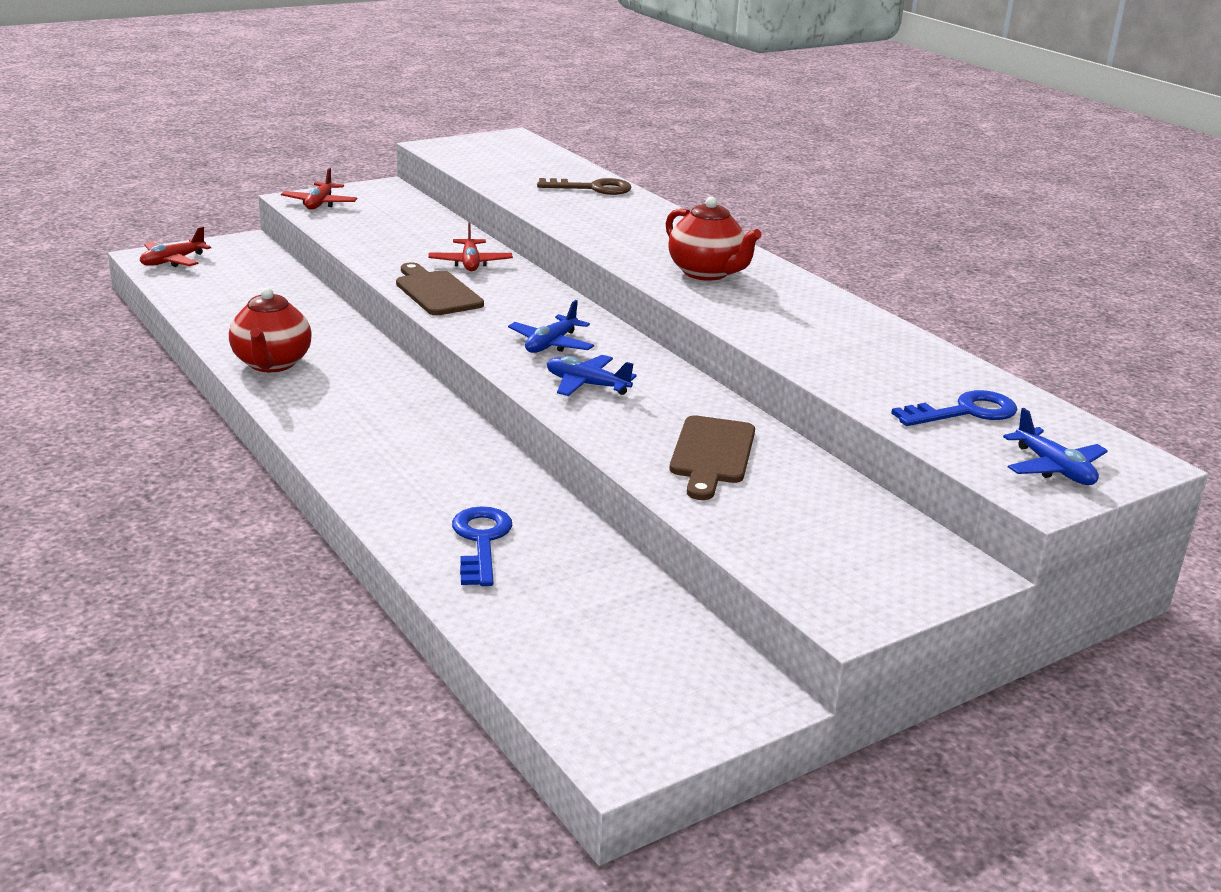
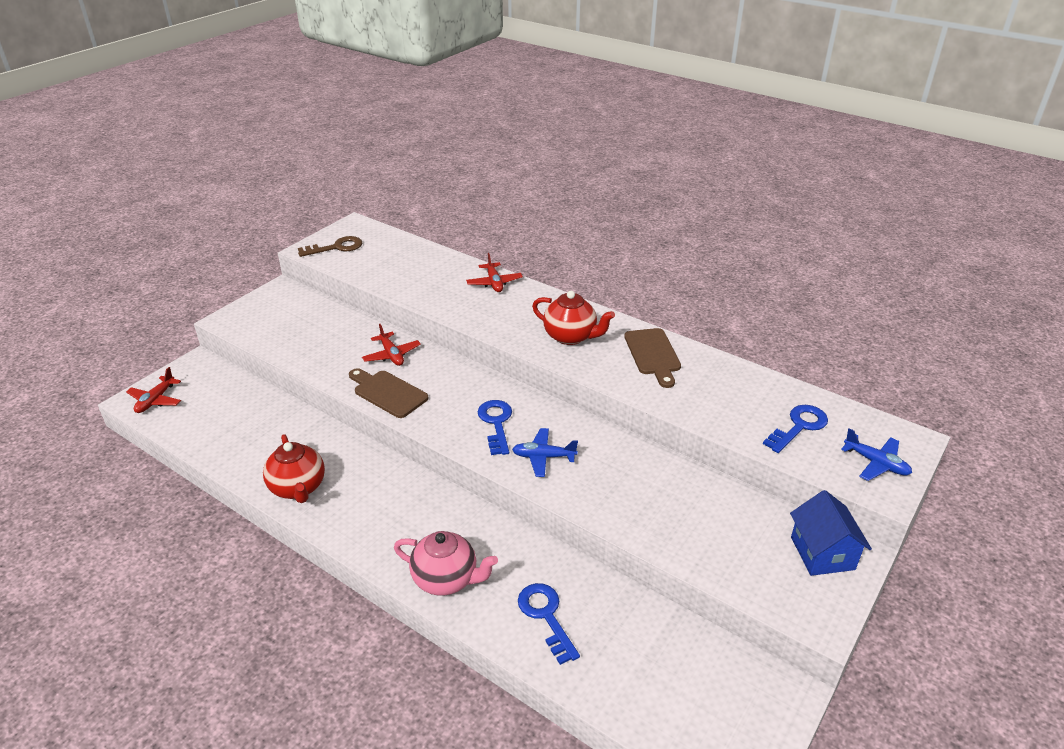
camera: 20 degrees left, 10 degrees up
red plane [281,168,357,210] -> red plane moved to [466,253,523,292]
blue plane [508,300,594,353] -> blue key [478,400,512,455]
brown key [537,178,631,195] -> brown key moved to [298,236,362,257]
brown cutting board [670,415,755,500] -> brown cutting board moved to [624,328,681,388]
none -> pink teapot [394,531,498,596]
none -> blue house [790,490,872,576]

